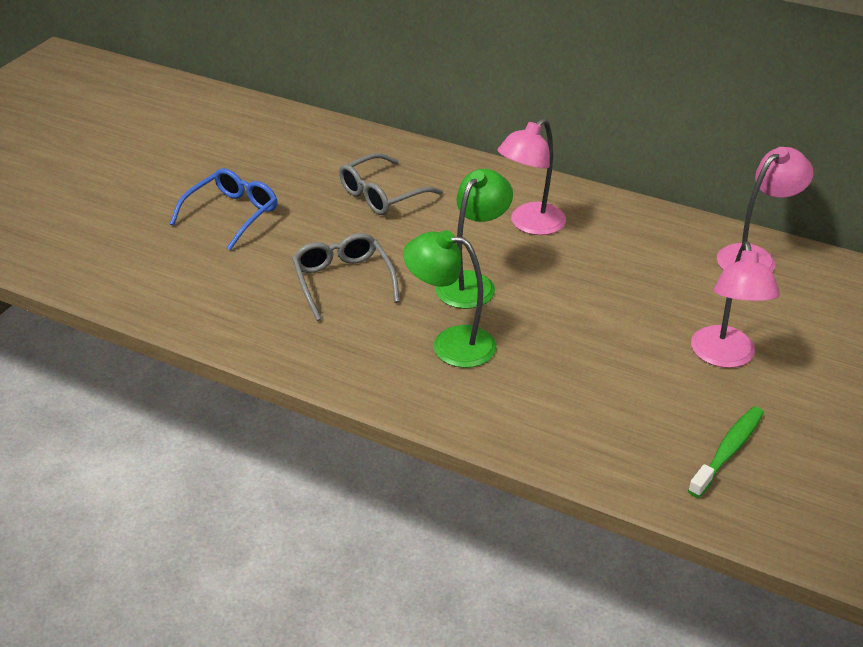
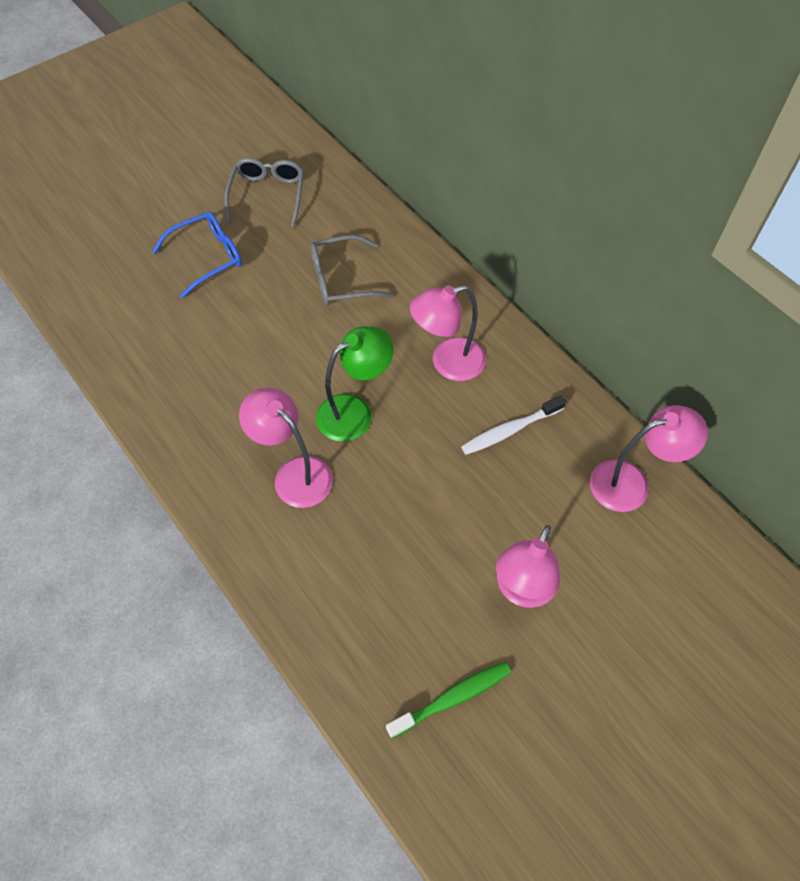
camera: 25 degrees right, 20 degrees up
grey glasses [292,233,400,321] -> grey glasses moved to [224,158,304,227]
green lamp [403,230,497,368] -> pink lamp [239,387,333,508]
none -> white toothbrush [461,395,566,455]

